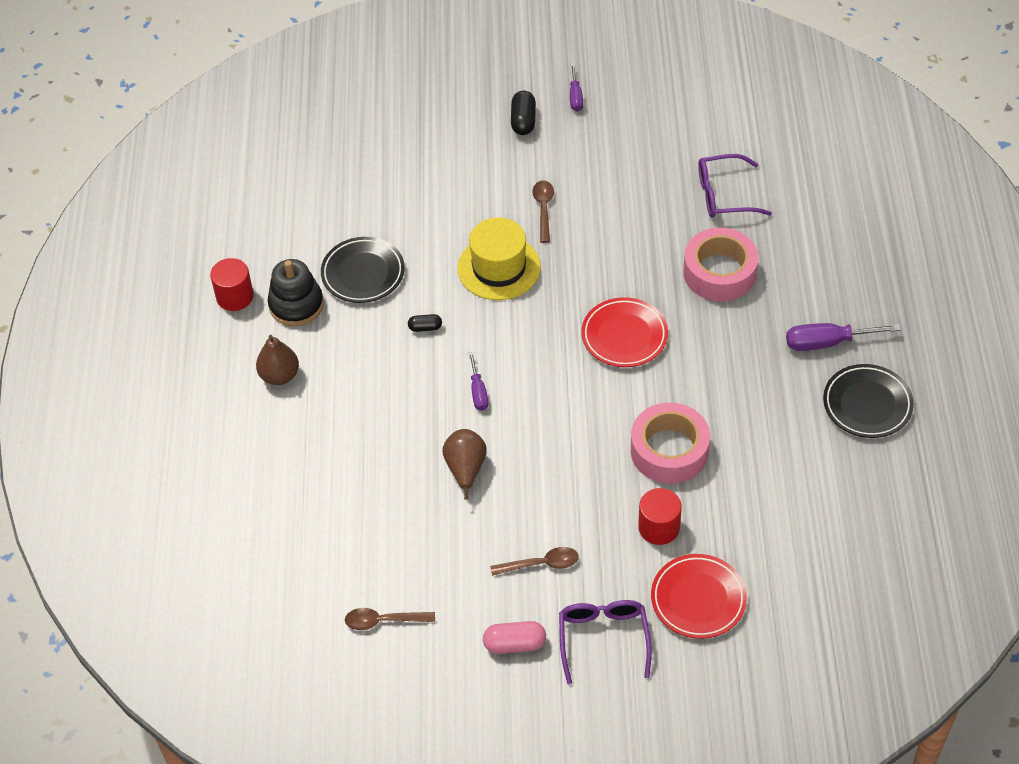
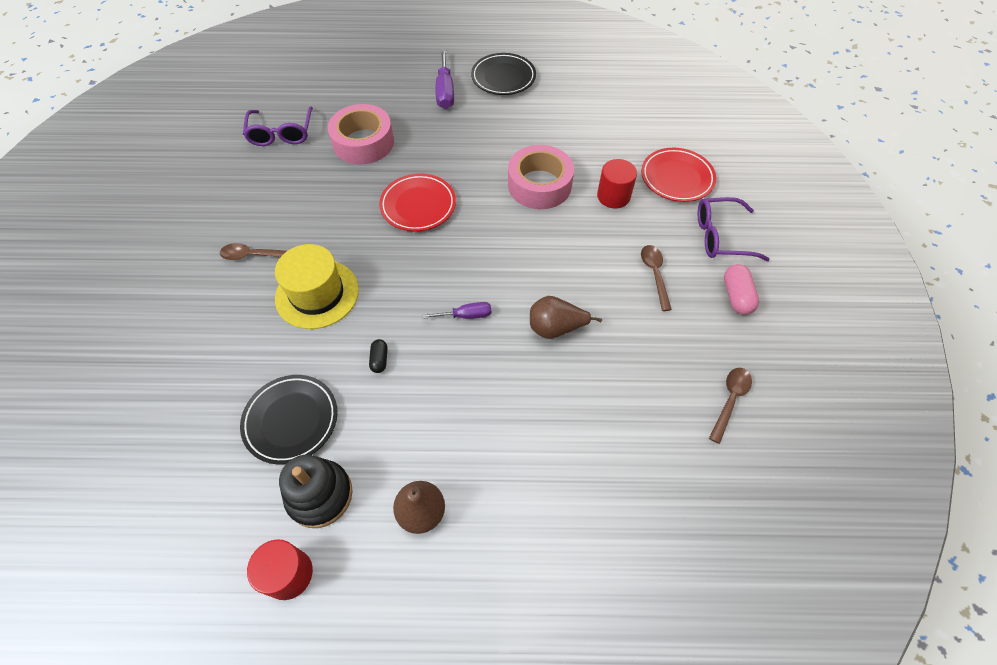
camera: 90 degrees left, 5 degrees up
brown spoon [345,608,435,630] -> brown spoon turned 150 degrees counterclockwise [709,368,752,444]
black capsule [511,91,536,135] -> none
purple screwdriver [570,64,583,112] -> none

